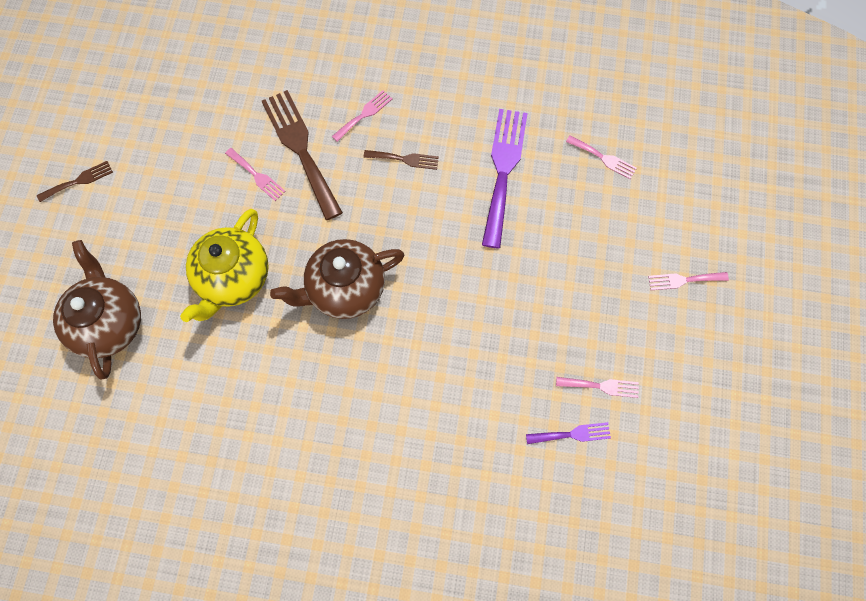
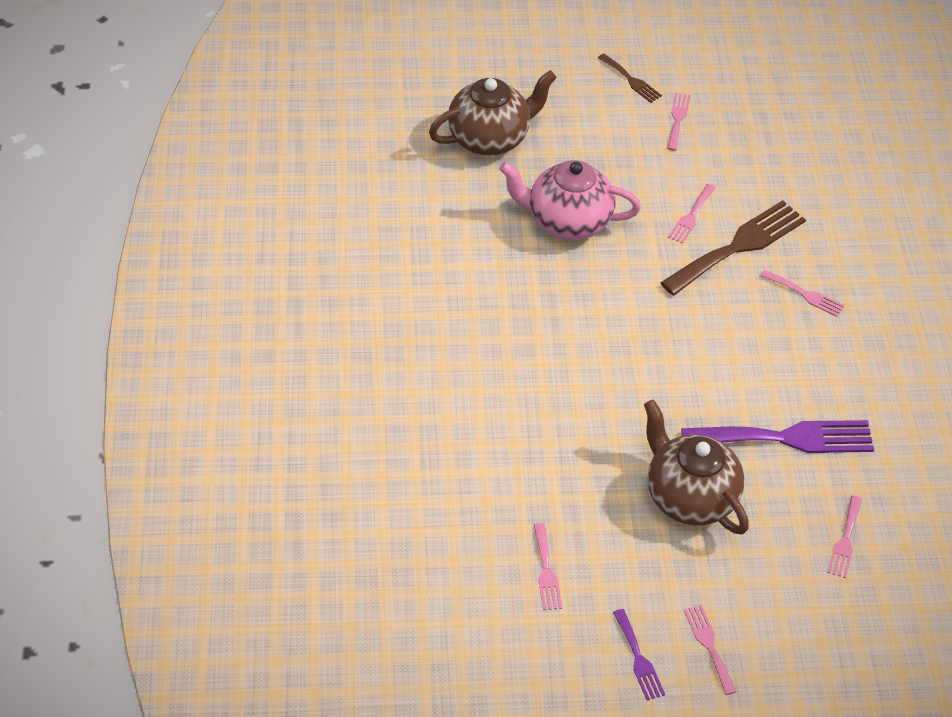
camera: 75 degrees right, 20 degrees down
yellow teapot [180,209,269,322] -> pink teapot [499,160,641,240]
brown teapot [270,239,404,319] -> brown teapot moved to [644,399,749,535]
brown fork [364,150,439,170] -> none
purple fork [526,422,611,444] -> purple fork moved to [613,609,665,701]
none -> pink fork [667,93,691,151]

